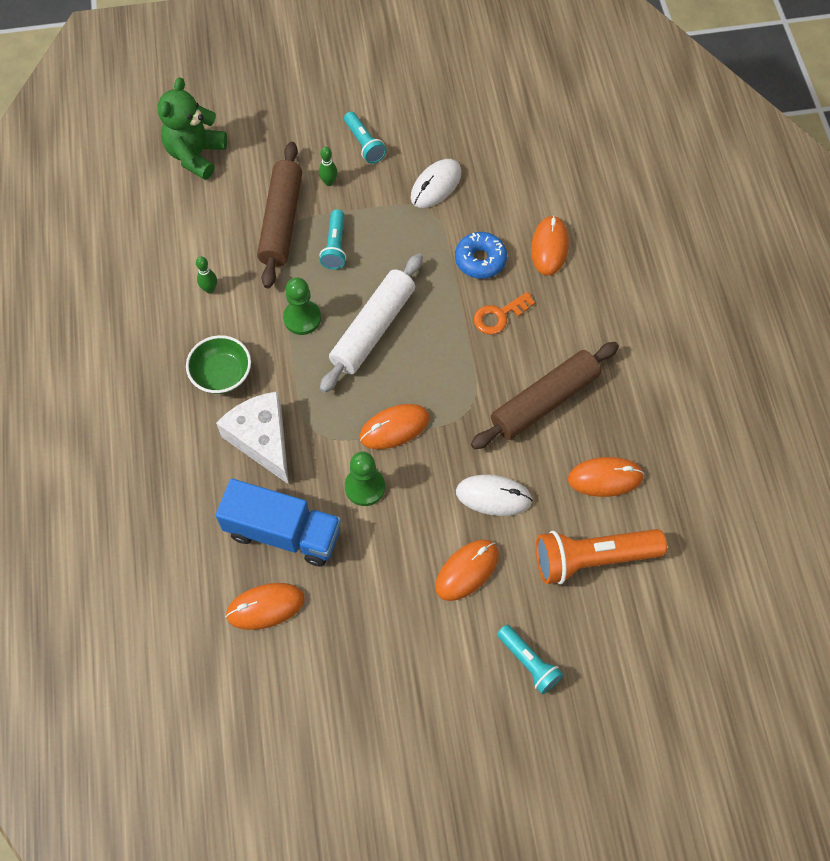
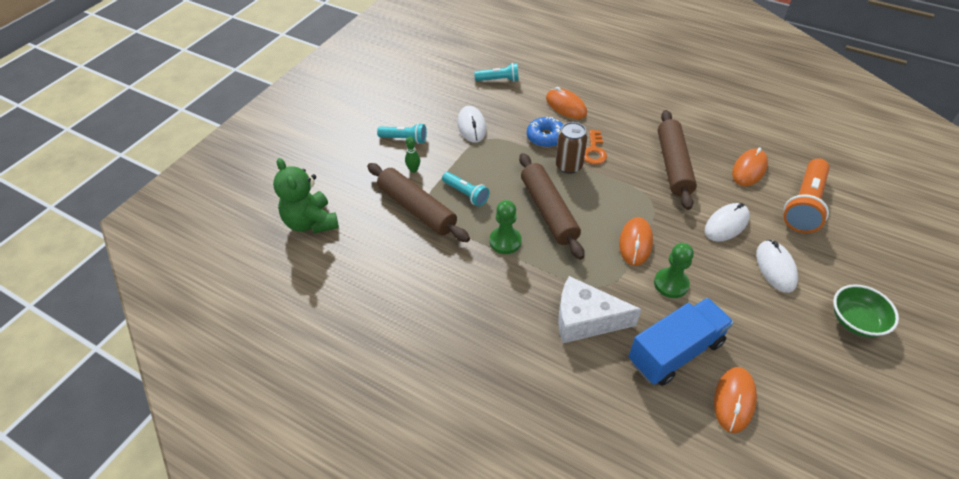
camera: 50 degrees left, 15 degrees down
green bowl [186,335,251,394] -> green bowl moved to [833,284,899,337]
green bowling pin [196,256,217,293] -> none
white rolling pin [320,254,423,393] -> brown rolling pin [519,153,584,260]
orange mouse [435,539,499,601] -> white mouse [756,240,798,293]
turquoise flashlight [497,625,563,694] -> turquoise flashlight moved to [474,63,519,82]
none -> brown can [556,122,588,174]

